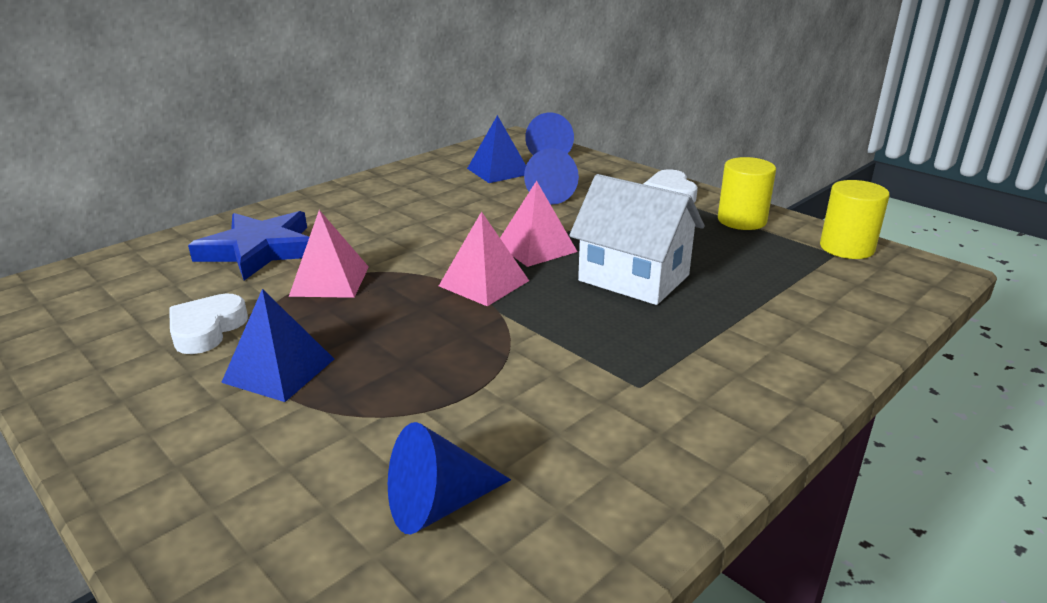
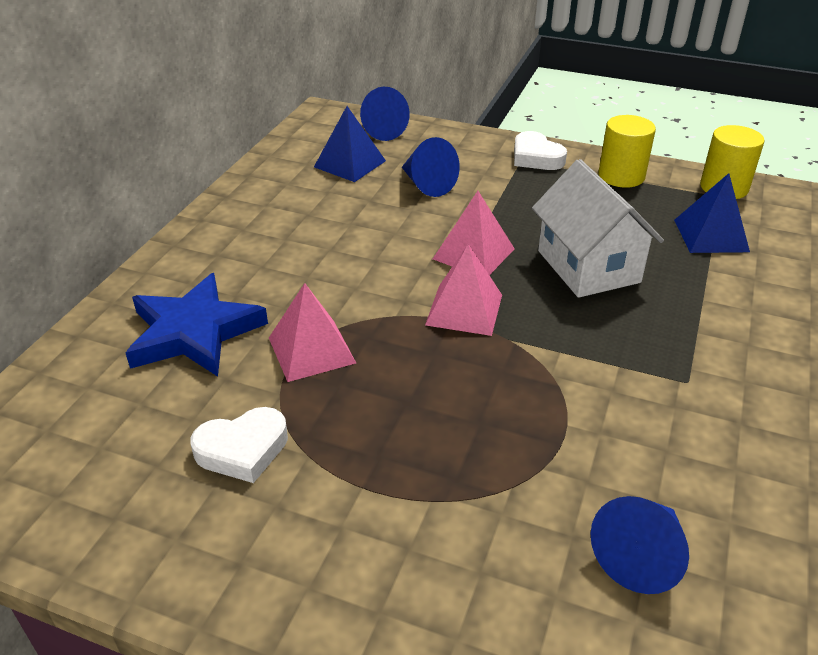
camera: 25 degrees left, 10 degrees up
white heart [169,293,248,354] -> white heart turned 105 degrees counterclockwise [191,407,288,483]
blue pyramid [221,289,334,402] -> blue pyramid moved to [674,173,750,253]
white house [569,174,704,305] -> white house turned 60 degrees clockwise [532,159,664,298]

